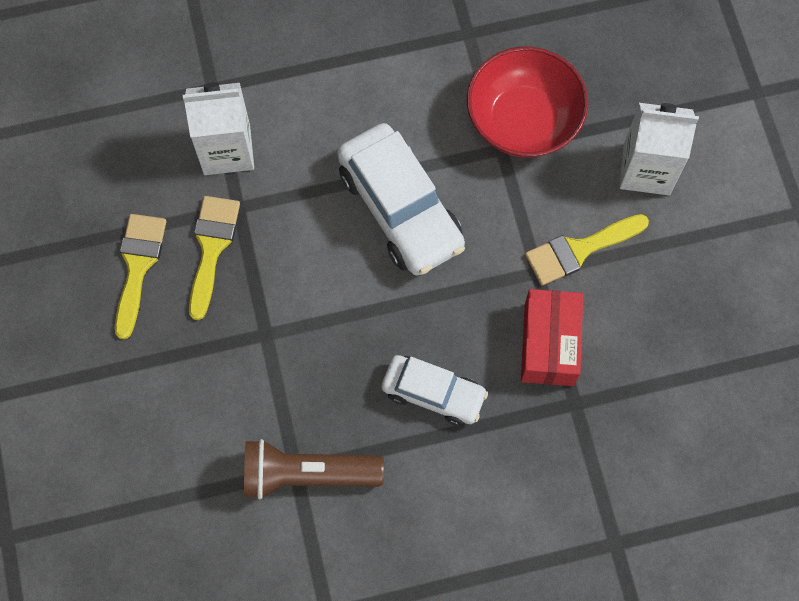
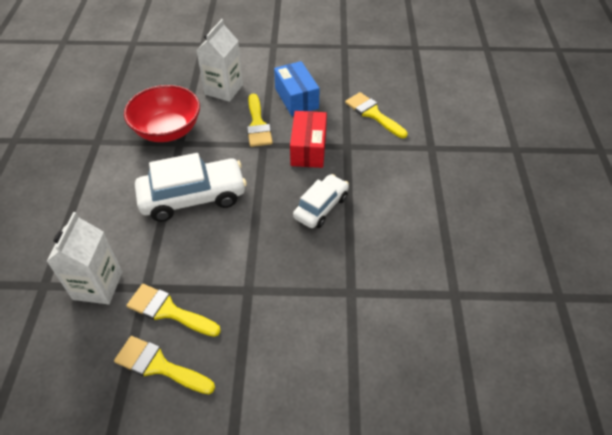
camera: 75 degrees left, 20 degrees down
brown flashlight [244,439,384,499] -> none
red box [521,289,583,386] -> red box turned 75 degrees clockwise [290,111,327,168]
none -> blue box [274,61,320,116]
none -> yellow brush [345,92,408,138]

